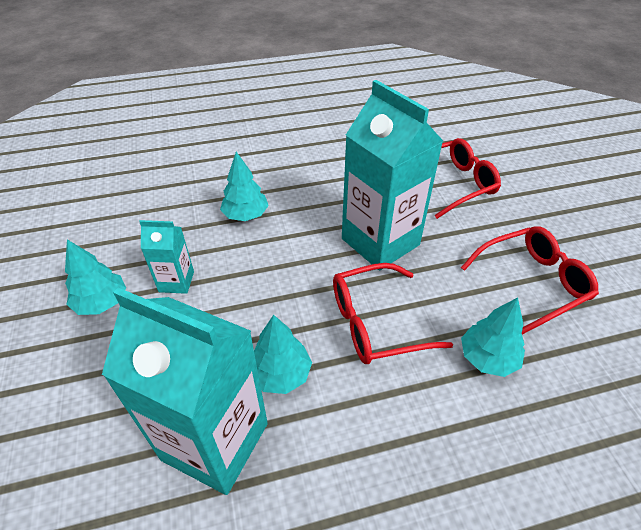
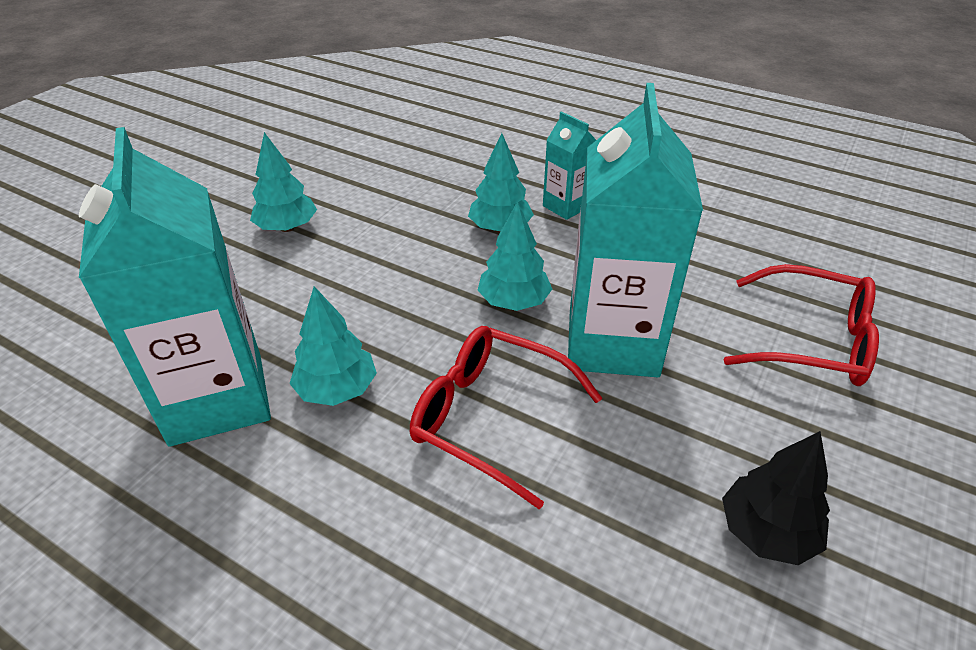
camera: 45 degrees right, 5 degrees down
turquoise carton [139,220,194,294] -> turquoise carton moved to [543,111,596,220]
red glasses [461,226,599,334] -> black tree [722,431,830,565]
turquoise tree [461,297,525,377] -> turquoise tree moved to [477,201,552,311]

